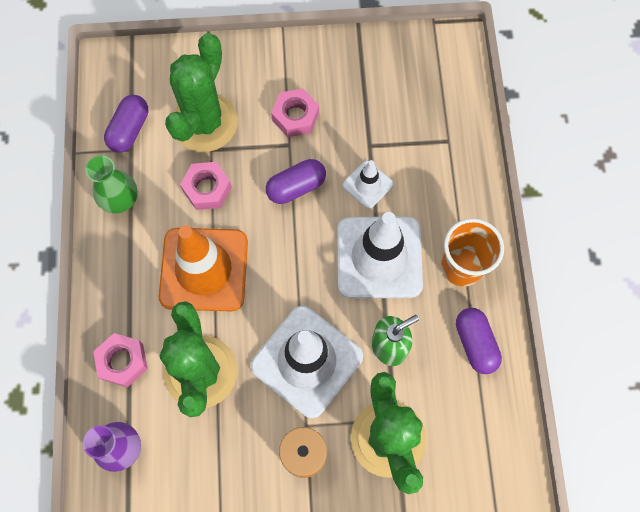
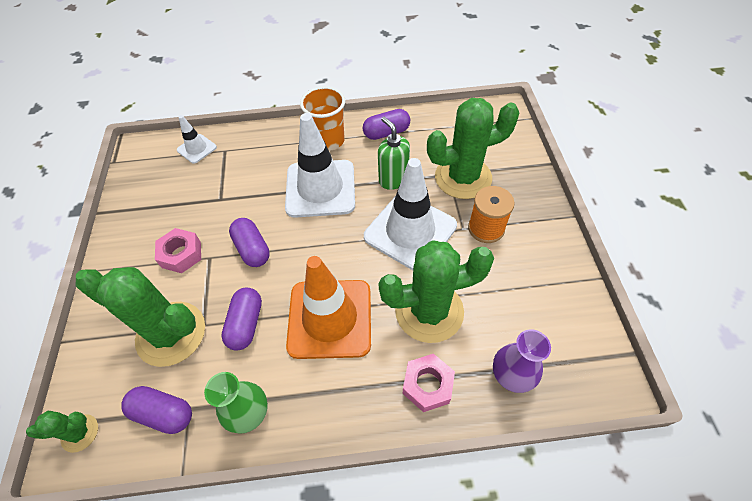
camera: 90 degrees left, 15 degrees down
pink nut [180,162,232,210] -> purple capsule [221,288,262,351]
white traffic cone [343,160,394,209] -> white traffic cone moved to [177,115,217,164]
none -> green cactus [26,411,98,453]

